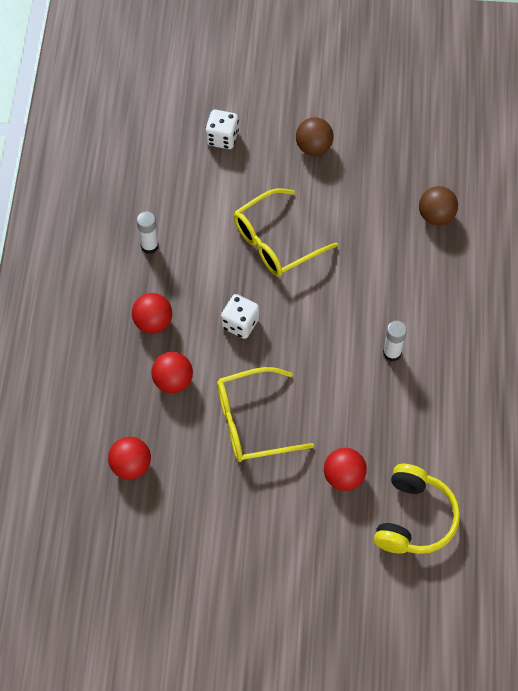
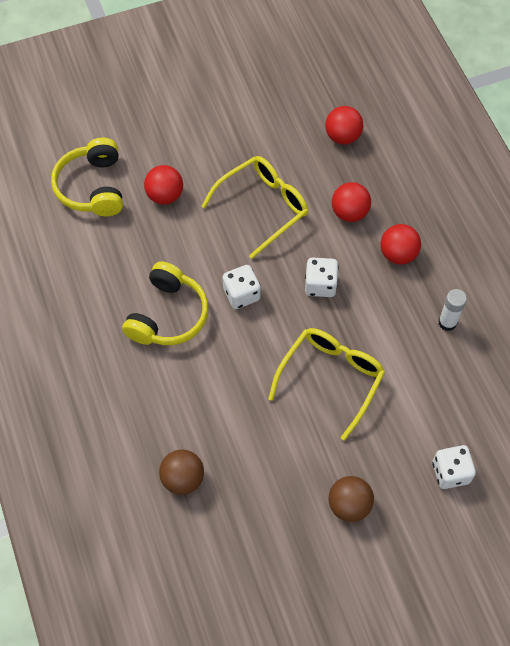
camera: 155 degrees right, 0 degrees up
white glue stick [383,321,407,362] -> yellow headphones [122,261,208,345]
none -> white dice [223,265,261,309]

